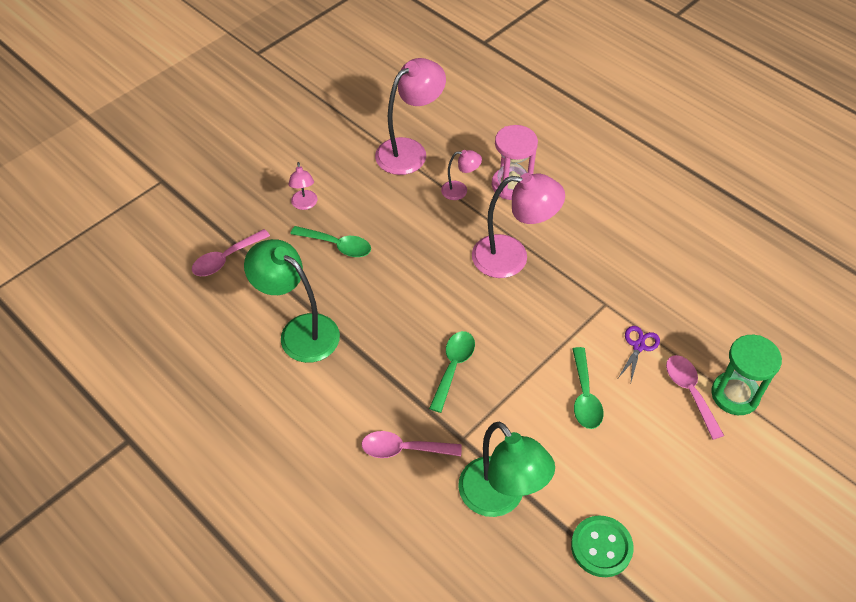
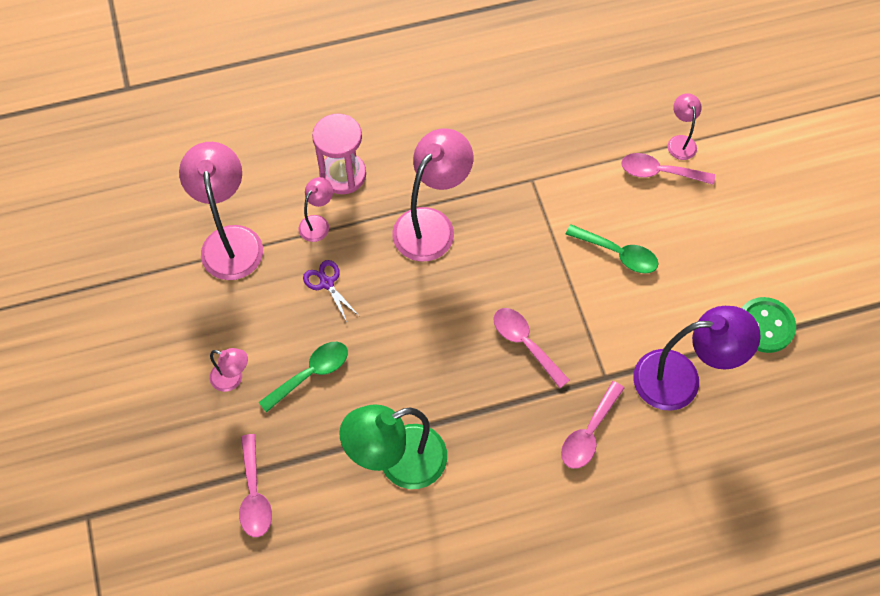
camera: 60 degrees left, 10 degrees up
green spoon [429,331,475,413] -> pink spoon [493,308,570,388]
green lamp [458,421,555,517] -> purple lamp [633,306,761,411]
purple scissors [618,326,660,382] -> purple scissors moved to [303,260,359,322]
green hourglass [711,335,782,415] -> pink lamp [668,93,702,160]

